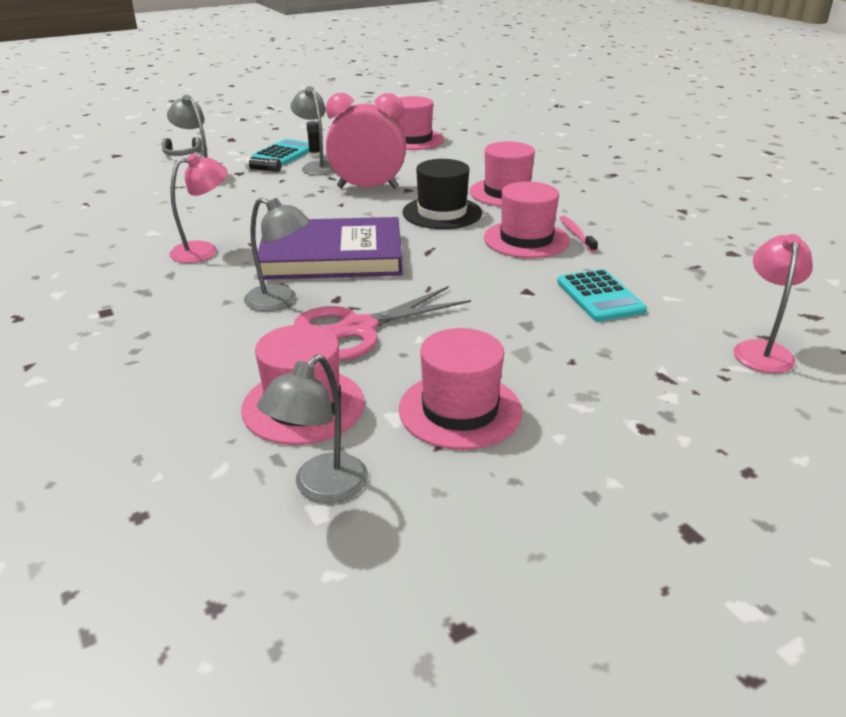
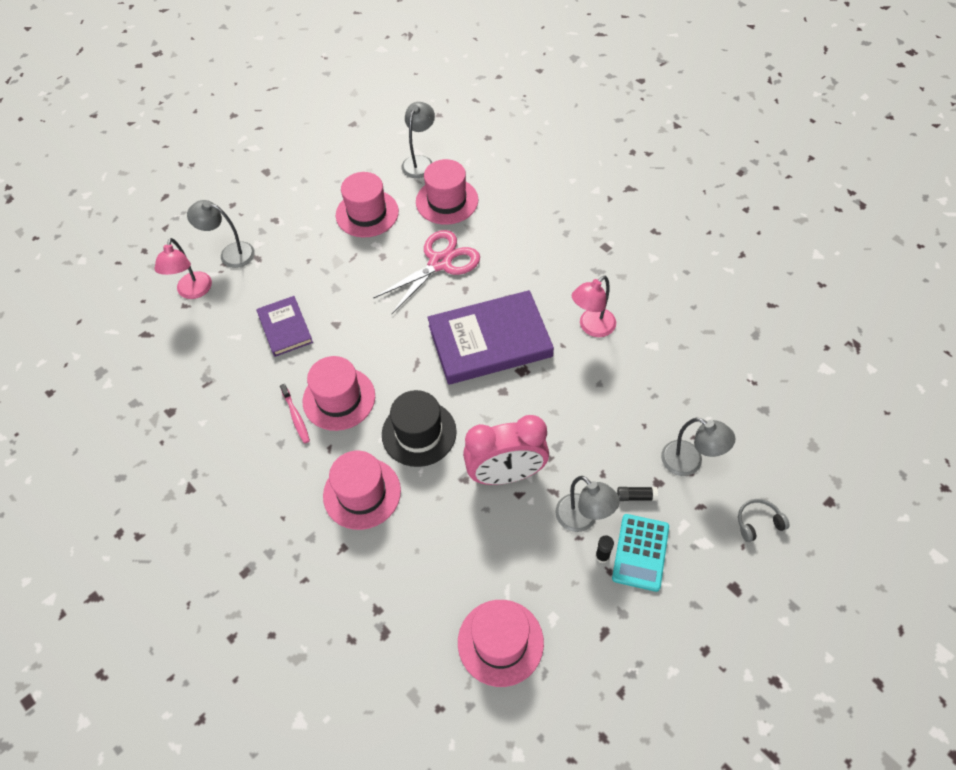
camera: 170 degrees right, 25 degrees up
grey lamp [244,198,310,311] -> grey lamp moved to [187,200,255,268]
turquoise calculator [557,269,647,322] -> purple book [256,296,313,357]

